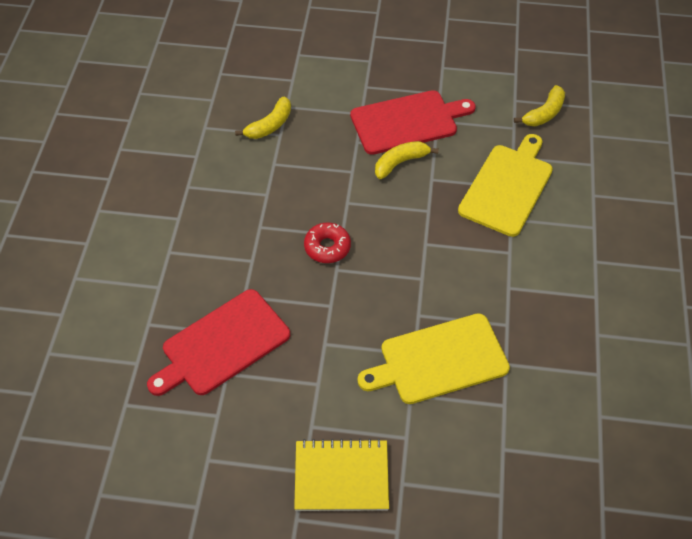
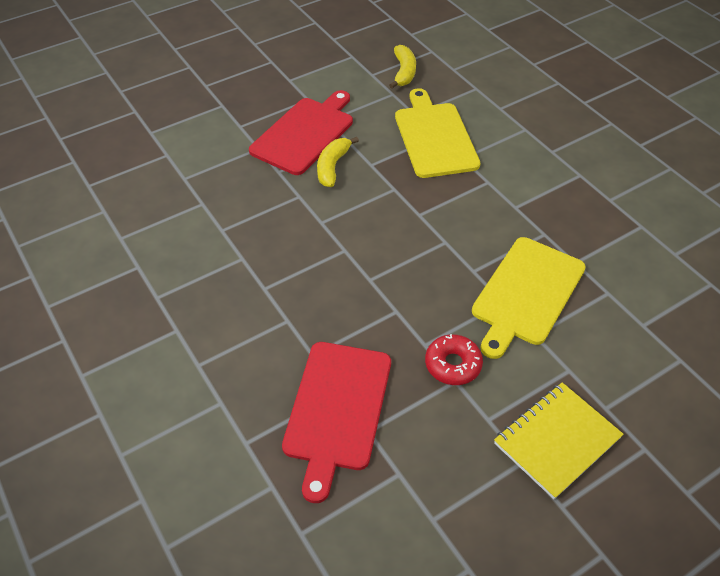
camera: 40 degrees left, 5 degrees down
yellow banana [235,97,291,139] -> none
red donut [304,222,351,263] -> red donut moved to [425,334,483,385]

